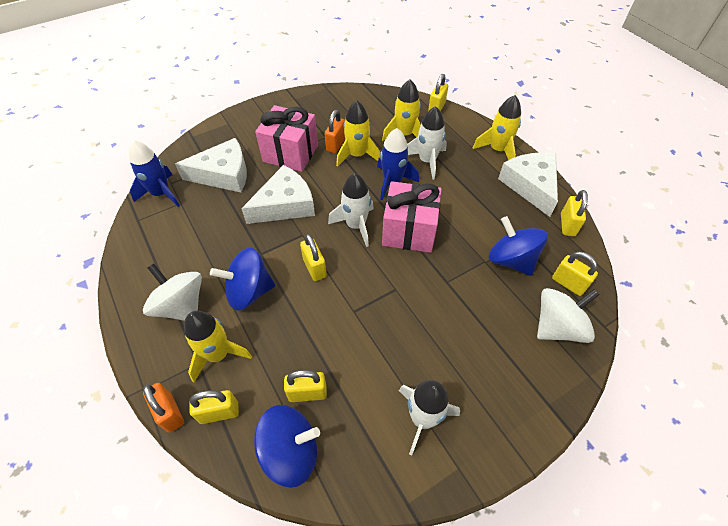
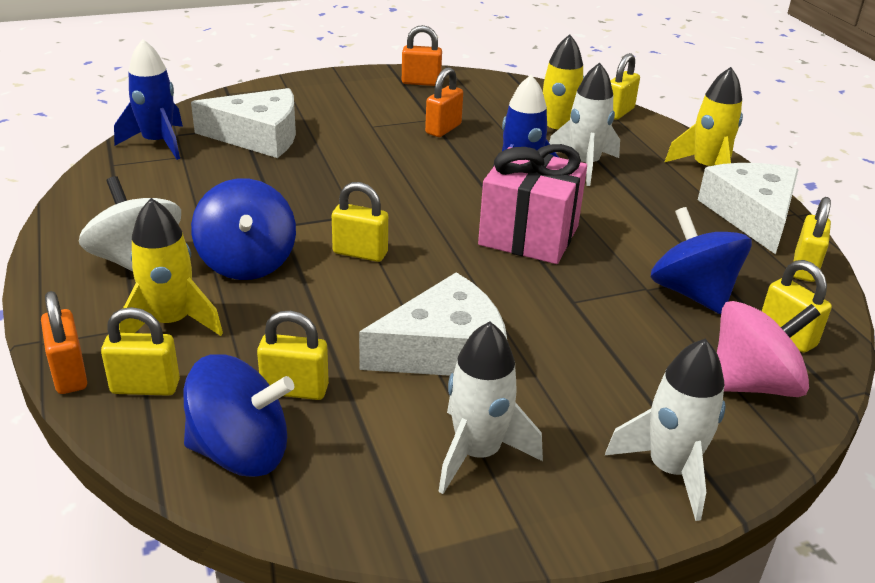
camera: 10 degrees right, 20 degrees down
blue spinning top [210,248,275,311] -> blue spinning top turned 105 degrees counterclockwise [191,178,296,280]
white cheese [241,165,315,224] -> white cheese moved to [359,272,507,376]
pink gift [255,105,318,172] -> none
yellow padlock [300,234,327,281] -> yellow padlock turned 60 degrees counterclockwise [332,182,388,262]
white rocket [328,173,374,247] -> white rocket moved to [605,339,725,521]
yellow rocket [336,100,380,167] -> none
white spinning top [537,288,600,343] -> pink spinning top [717,301,821,397]
none -> orange padlock [402,25,442,86]

